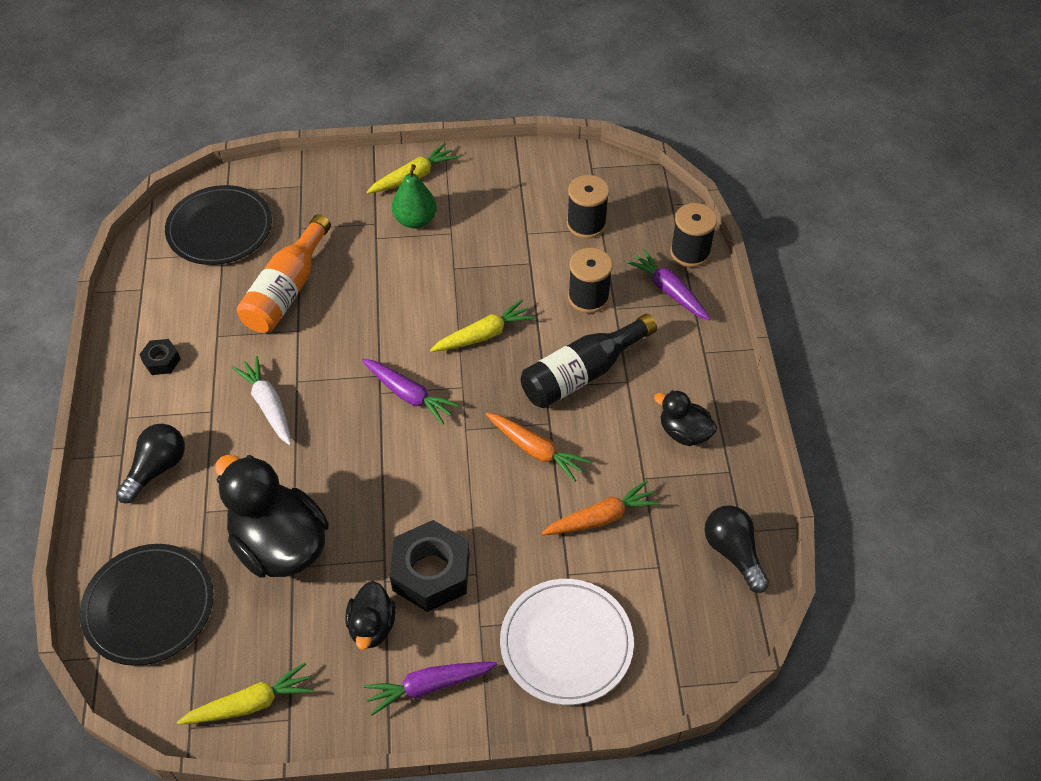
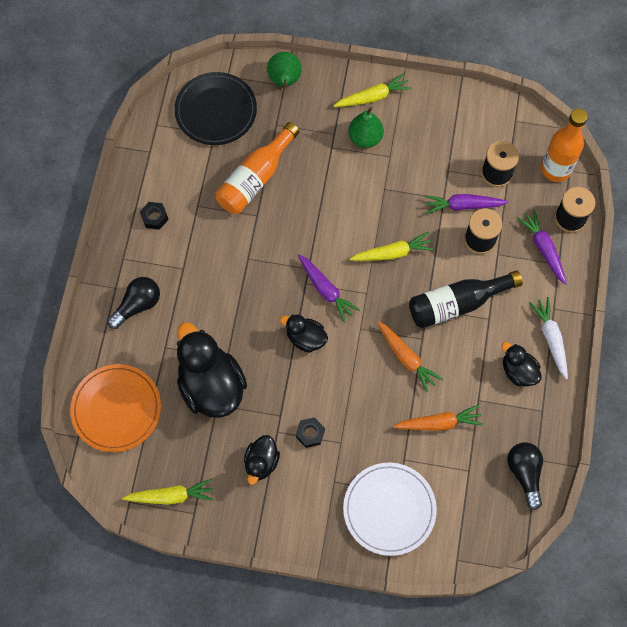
camera: 15 degrees right, 15 degrees up
black plate [80,544,214,666] -> orange plate [70,364,161,452]
white carrot [232,356,292,445] -> white carrot moved to [529,297,568,380]
purple carrot [363,662,497,716] -> purple carrot moved to [424,194,508,214]
black nut [390,520,470,612] -> black nut [296,417,325,448], size x0.50
none -> green pear [267,52,302,88]
none -> black duck [280,314,328,353]
none -> orange bottle [541,108,588,182]

